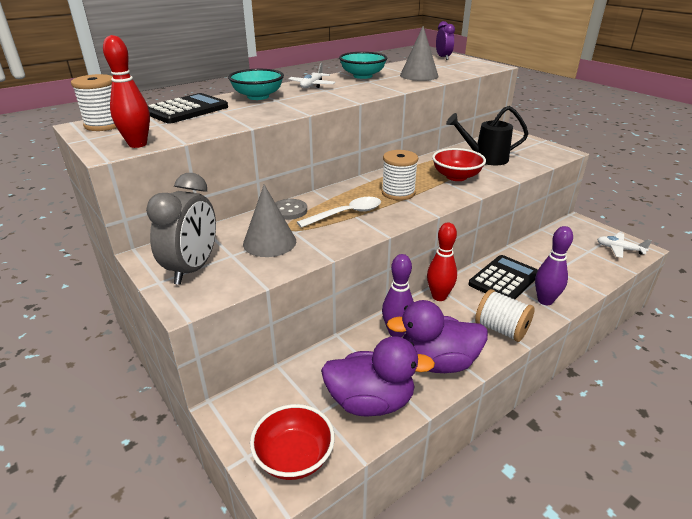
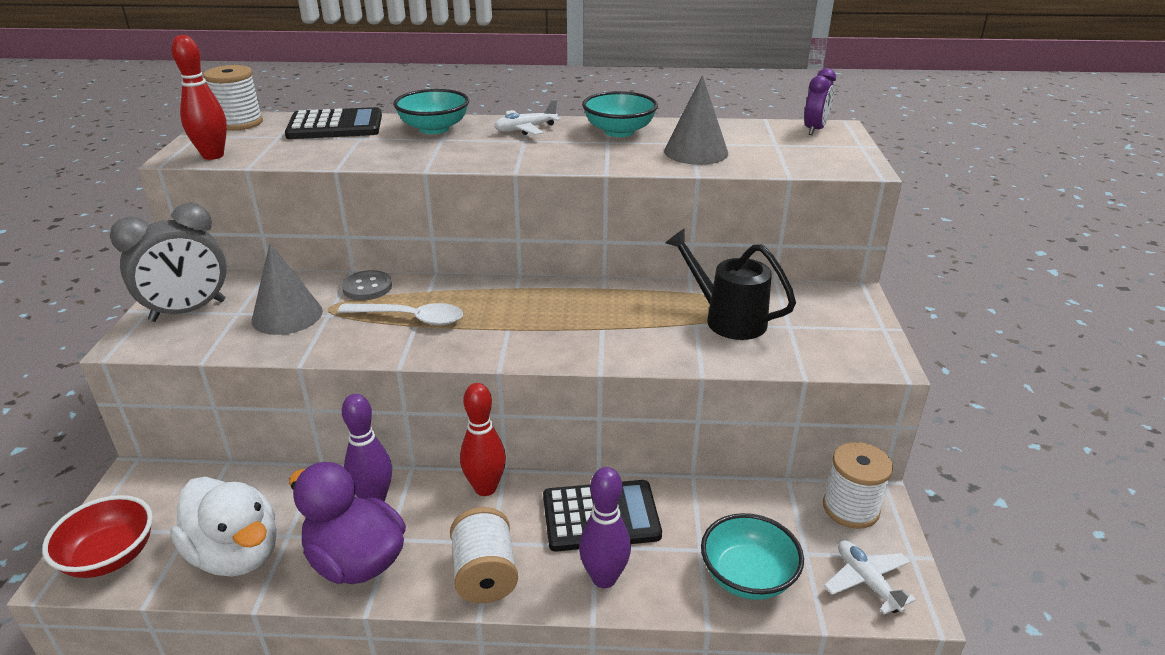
camera: 40 degrees right, 0 degrees up
purple duck [321,336,435,416] -> white duck [170,477,277,577]
white spool [382,150,418,200] -> white spool moved to [823,442,893,529]
red bowl [432,148,486,181] -> none
none -> turquoise bowl [701,513,804,600]

